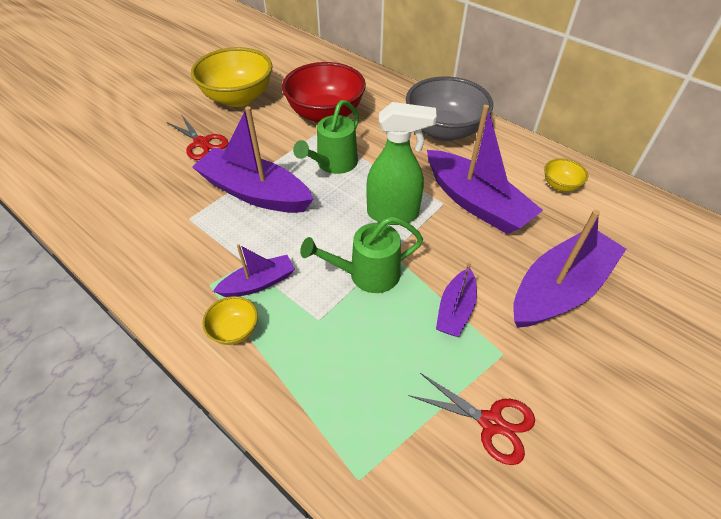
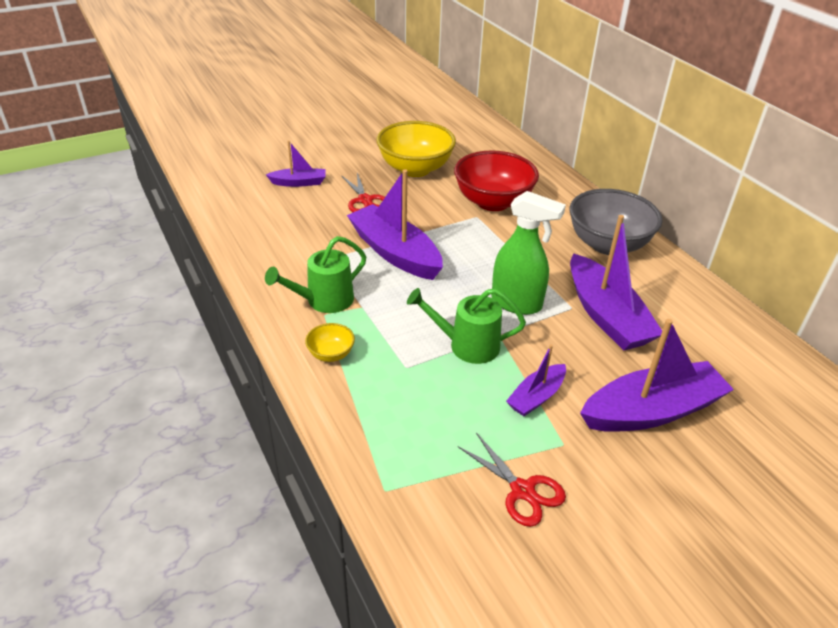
camera: 20 degrees right, 10 degrees down
purple boat [213,244,295,297] -> purple boat moved to [266,140,325,187]
green watering can [293,100,359,174] -> green watering can moved to [265,236,366,313]
yellow bowl [544,158,588,192] -> none

